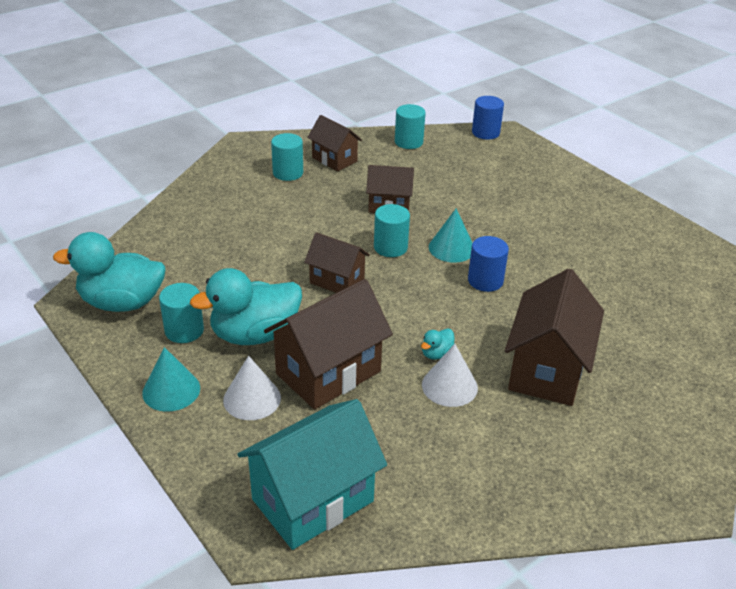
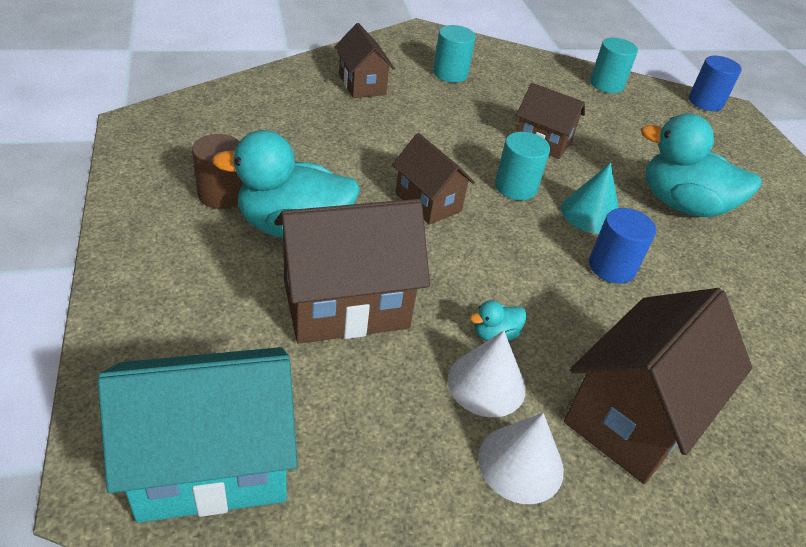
camera: 20 degrees right, 5 degrees up
turquoise duck [53,232,165,312] -> turquoise duck moved to [641,113,762,218]
turquoise cone [142,347,200,412] -> none
turquoise cylinder [159,283,204,343] -> brown cylinder [192,134,244,209]
white cone [223,356,281,420] -> white cone moved to [478,413,564,504]
brown house [307,115,362,171] -> brown house moved to [335,23,395,98]

